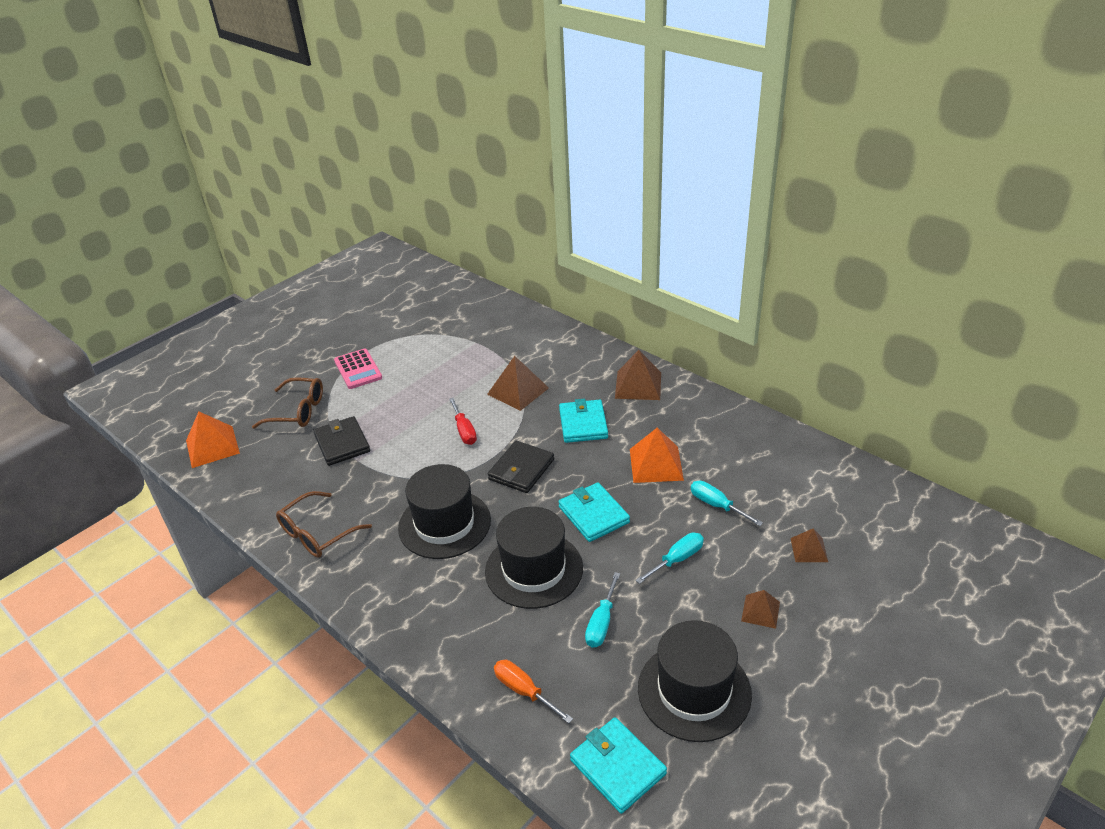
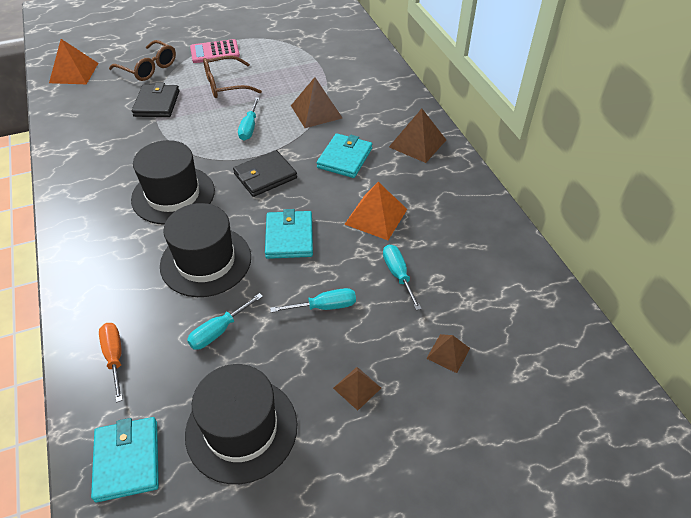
camera: 25 degrees right, 10 degrees up
brown glasses [276,491,372,558] -> brown glasses moved to [203,56,262,98]
pink calculator [334,349,382,389] -> pink calculator turned 75 degrees clockwise [190,39,240,63]
red screwdriver [449,398,477,445] -> turquoise screwdriver [238,97,260,141]

